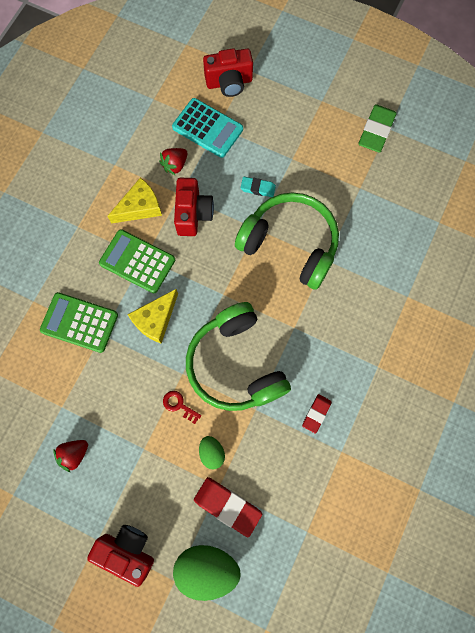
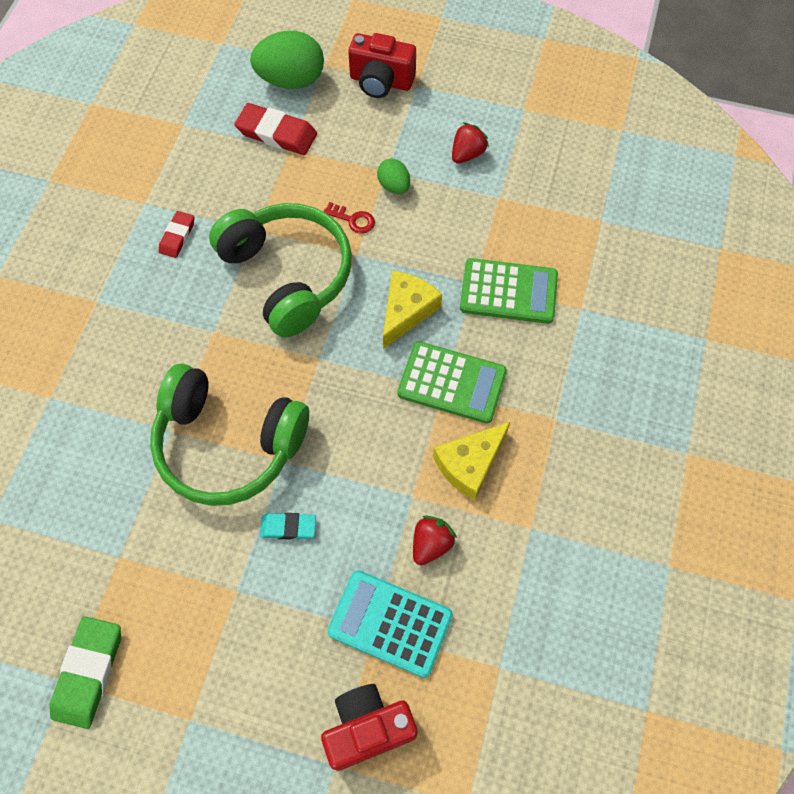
camera: 170 degrees right, 10 degrees down
red camera [174,178,214,236] -> none
green egg [199,436,225,469] -> green egg moved to [377,158,410,194]

